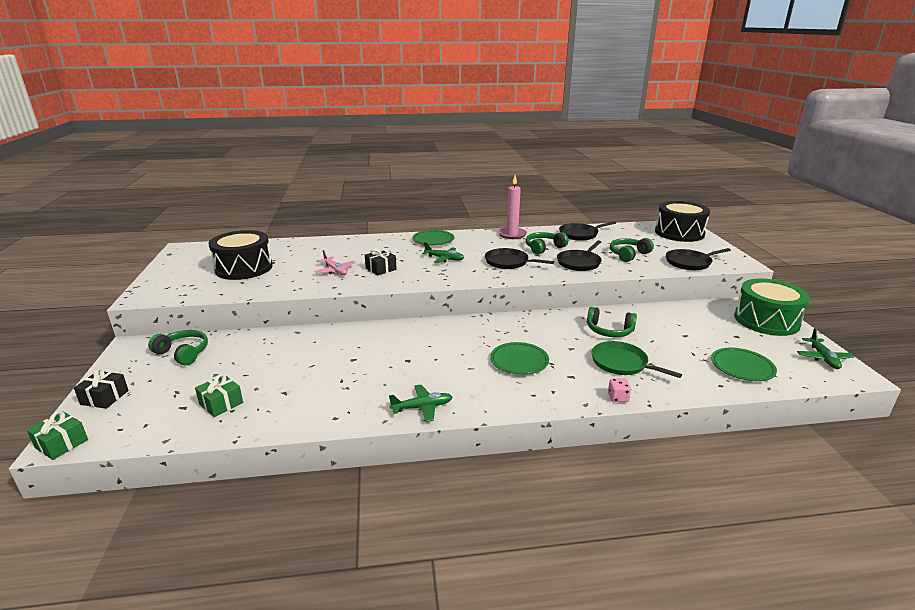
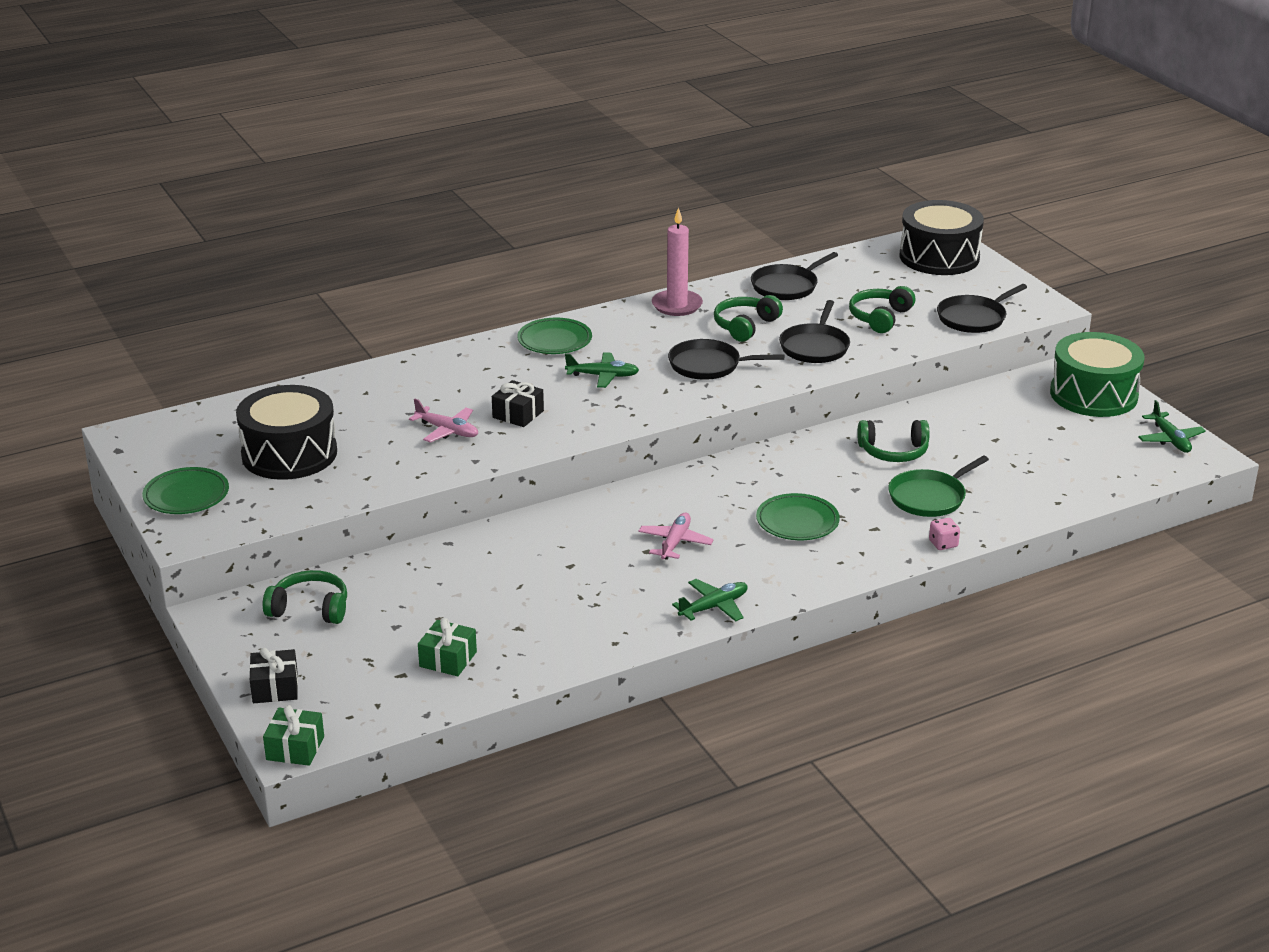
camera: 20 degrees left, 5 degrees up
green pan [591,341,682,378] -> green pan turned 60 degrees counterclockwise [888,455,989,517]
green plate [711,348,777,381] -> green plate moved to [142,467,229,514]
none -> pink plane [638,513,714,560]

